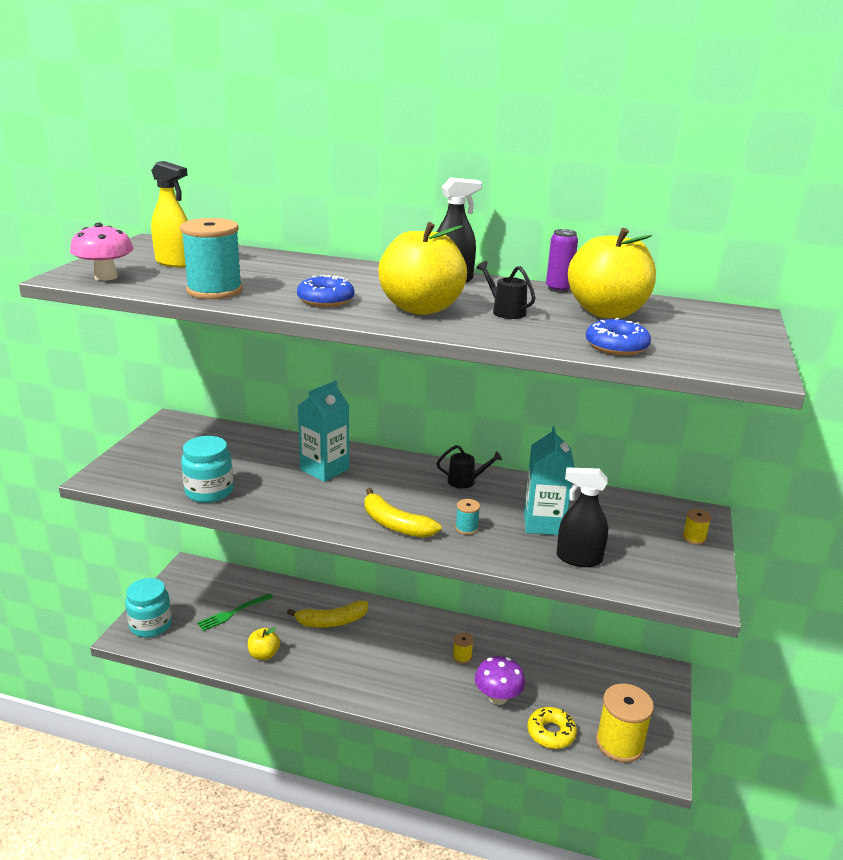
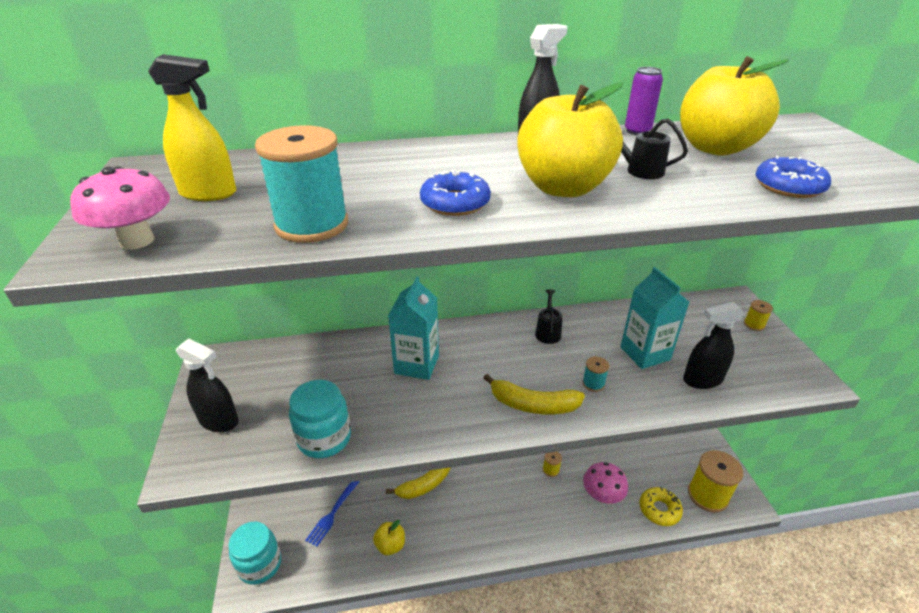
camera: 25 degrees left, 10 degrees up
green fork [197,593,273,631] -> blue fork [305,481,360,547]
black watering can [437,445,502,489] -> black watering can turned 60 degrees counterclockwise [535,289,563,344]
purple mushroom [475,656,525,705] -> pink mushroom [583,462,628,504]
none -> black spray bottle [176,338,239,432]

